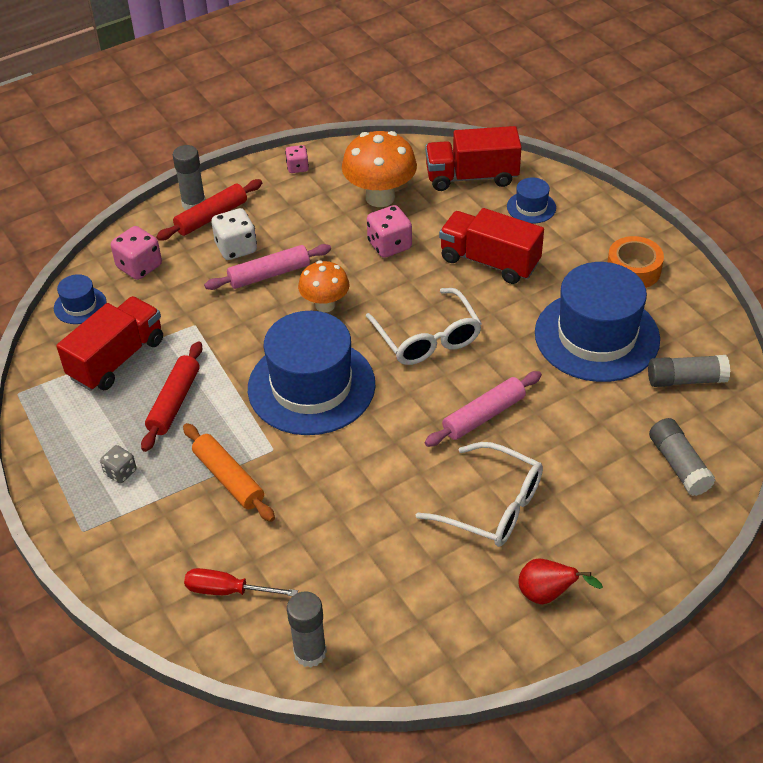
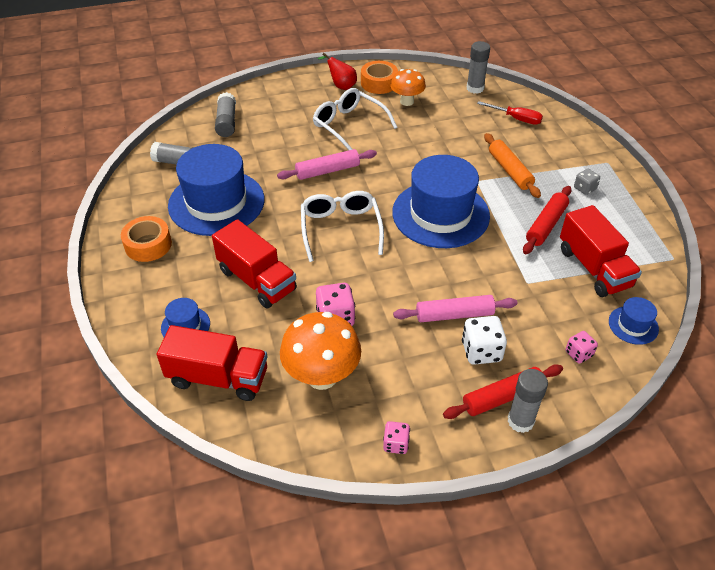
camera: 165 degrees left, 0 degrees up
red truck [56,296,163,391] -> red truck turned 75 degrees counterclockwise [560,205,642,297]
pink dice [111,226,162,280] -> pink dice [566,331,598,363], size x0.61
orange mushroom [298,261,349,312] -> orange mushroom moved to [390,69,426,106]
none -> orange tape [361,61,398,94]

